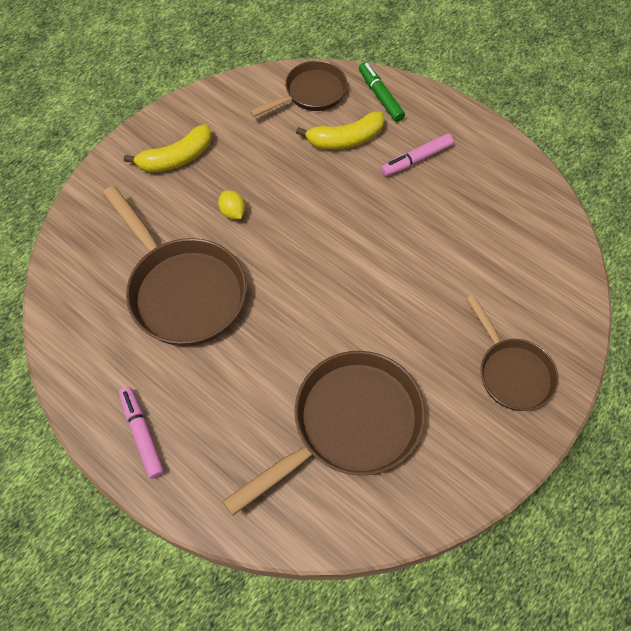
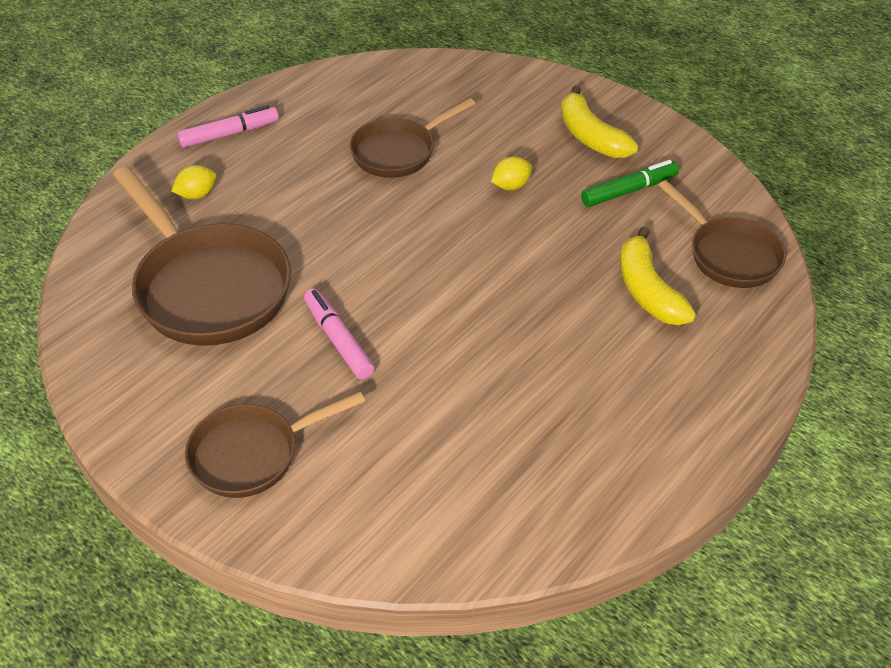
camera: 90 degrees right, 15 degrees down
brown pan [103,186,247,346] -> brown pan [350,98,475,178], size x0.61
green marker [359,62,405,122] -> green marker moved to [581,160,679,207]
pink marker [381,133,454,176] -> pink marker moved to [304,289,374,379]
none -> yellow lemon [171,165,216,199]

